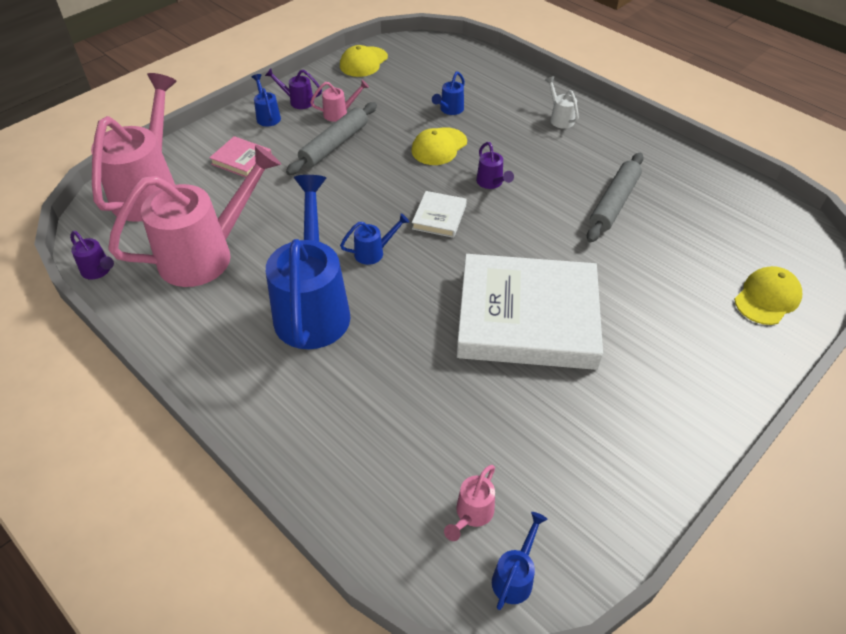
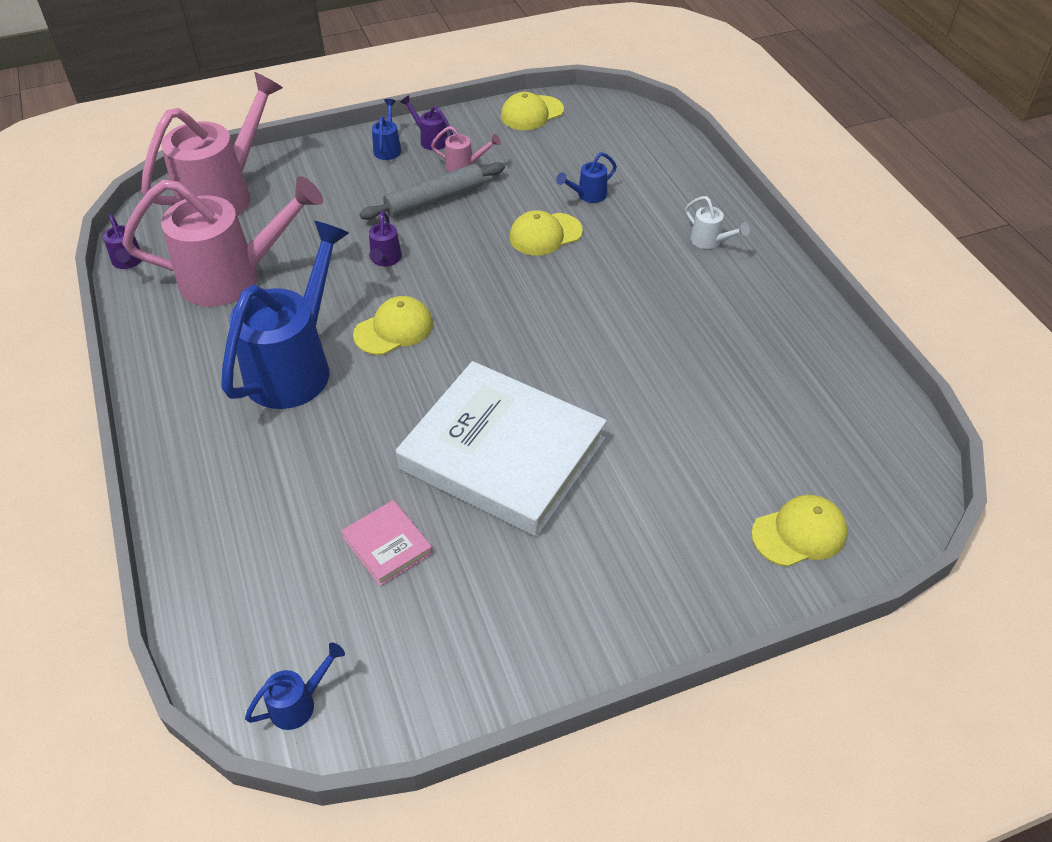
camera: 25 degrees right, 0 degrees up
pink book [209,136,272,177] -> pink book moved to [341,500,433,586]
blue watering can [340,213,409,265] -> yellow cap [353,296,433,355]
white book [412,191,467,238] -> none
pink watering can [444,465,495,541] -> none
purple watering can [476,142,514,189] -> purple watering can moved to [369,211,402,267]
white watering can [545,76,579,129] -> white watering can turned 135 degrees clockwise [685,196,750,249]
grey rolling pin [587,153,644,243] -> none

